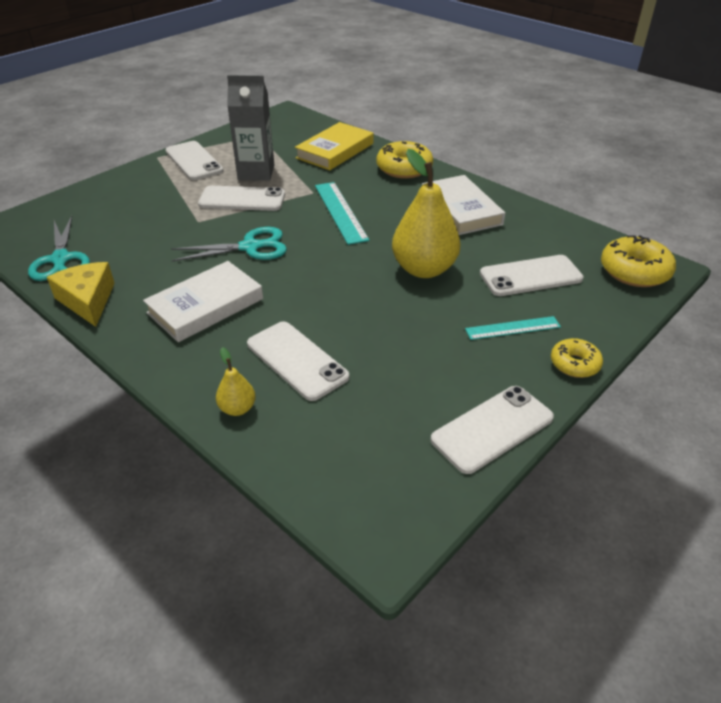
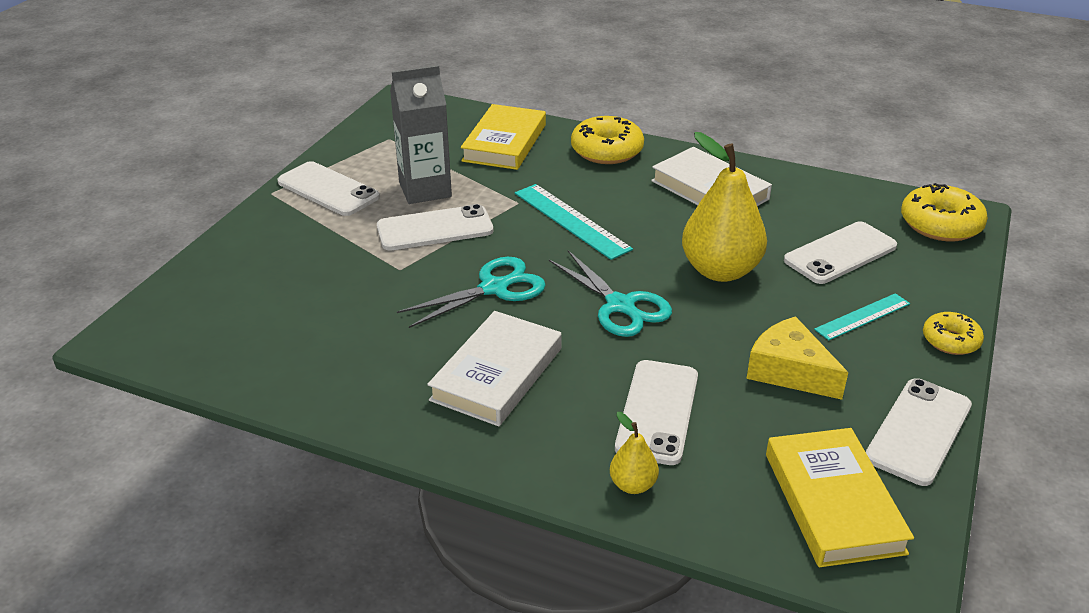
camera: 20 degrees left, 5 degrees down
turquoise scissors [28,216,90,281] -> turquoise scissors moved to [549,250,672,337]
yellow cheese [47,262,115,327] -> yellow cheese moved to [747,316,848,400]
white phone [247,321,349,401] -> white phone turned 75 degrees clockwise [615,360,698,465]
none -> yellow book [766,428,914,567]

